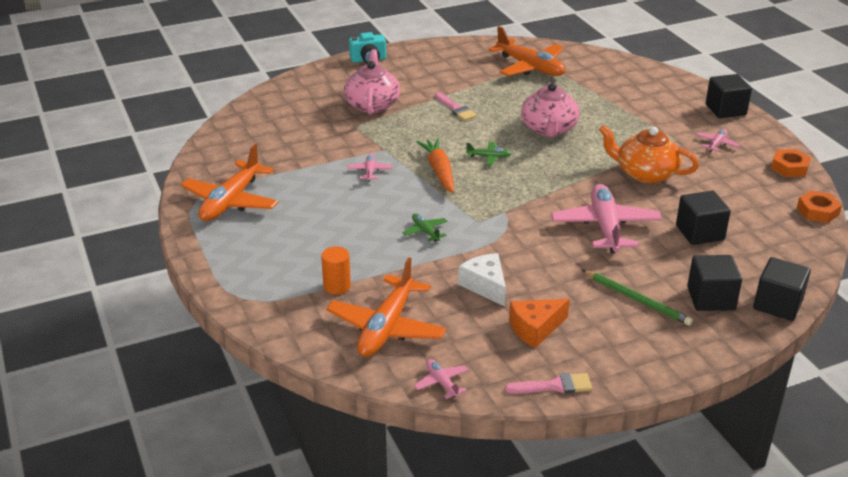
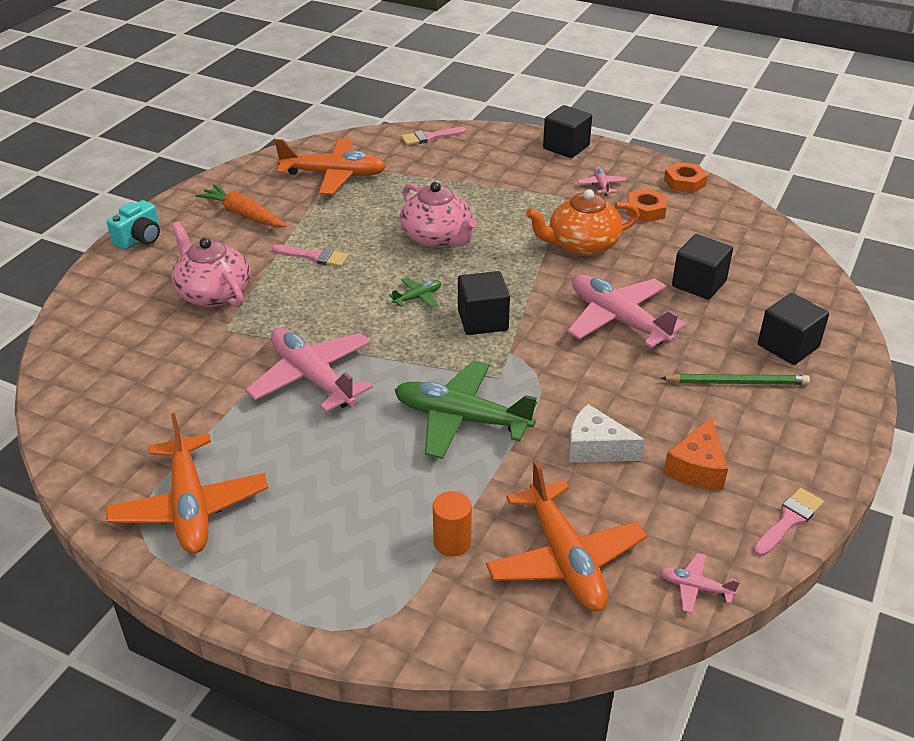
camera: 40 degrees left, 5 degrees up
pink plane [347,154,393,181] -> pink plane [245,328,373,412], size x2.23
green plane [402,213,448,242] -> green plane [395,361,537,459], size x2.23
orange carrot [417,138,454,193] -> orange carrot moved to [195,184,286,227]
black cube [753,257,811,321] -> black cube moved to [458,271,510,335]
orange nut [797,190,842,223] -> orange nut moved to [627,189,667,223]
none -> pink brush [401,127,466,145]

